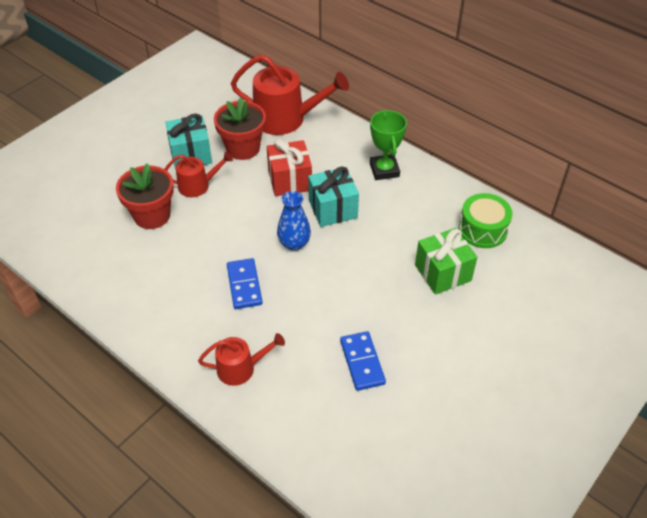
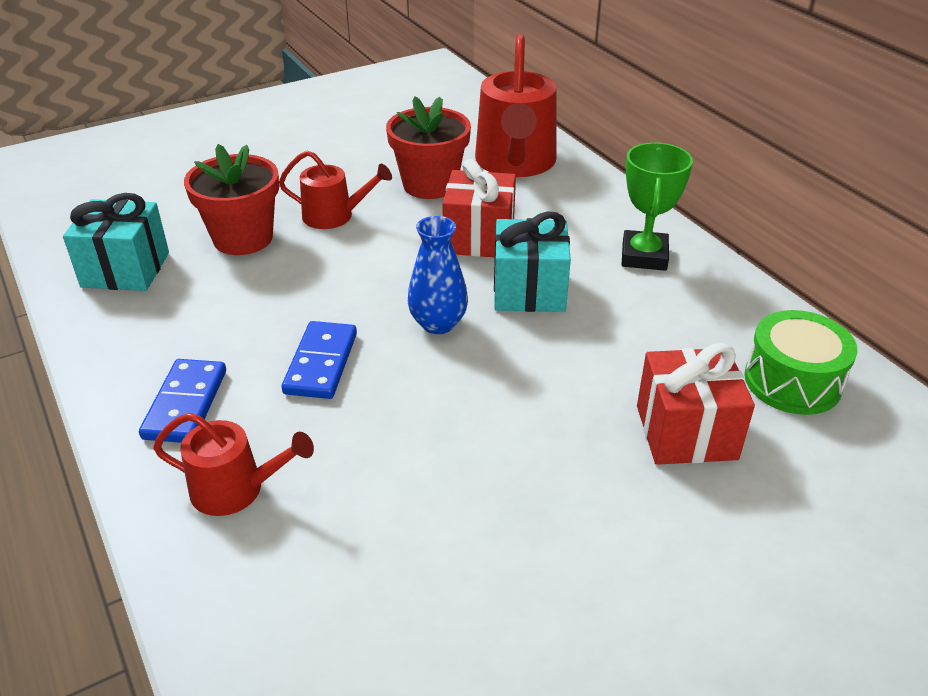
camera: 20 degrees right, 10 degrees down
turquoise gift [165,114,212,170] -> turquoise gift moved to [63,193,169,291]
red watering can [231,55,349,135] -> red watering can turned 60 degrees clockwise [475,34,556,177]
blue domino [340,331,386,391] -> blue domino moved to [139,359,226,443]
green gift [415,228,477,295] -> red gift [637,343,755,465]

